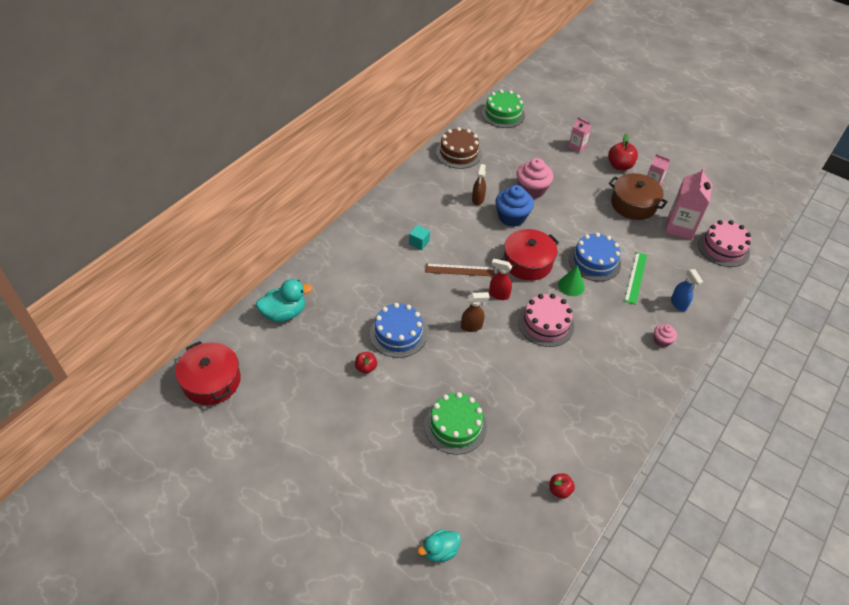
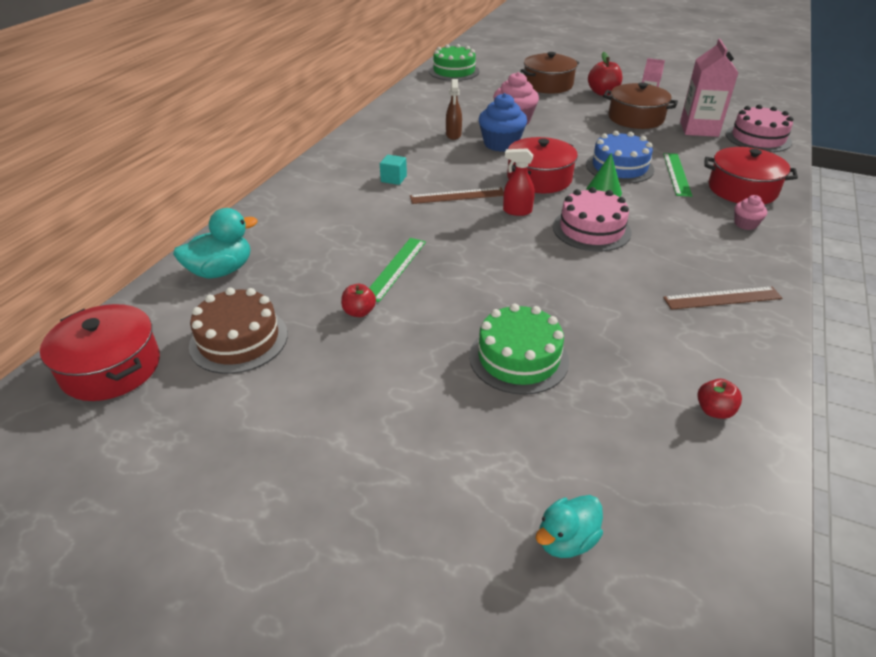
camera: 10 degrees left, 10 degrees down
blue cake [370,303,427,358] -> green ruler [369,238,426,302]
brown cake [436,127,482,169] -> brown cake moved to [189,287,288,374]
brown spray bottle [461,292,490,332] -> none
pink carton [568,117,592,153] -> brown pot [520,52,579,94]
blue spray bottle [671,269,703,311] -> red pot [705,147,798,204]
none -> brown ruler [663,286,782,310]

